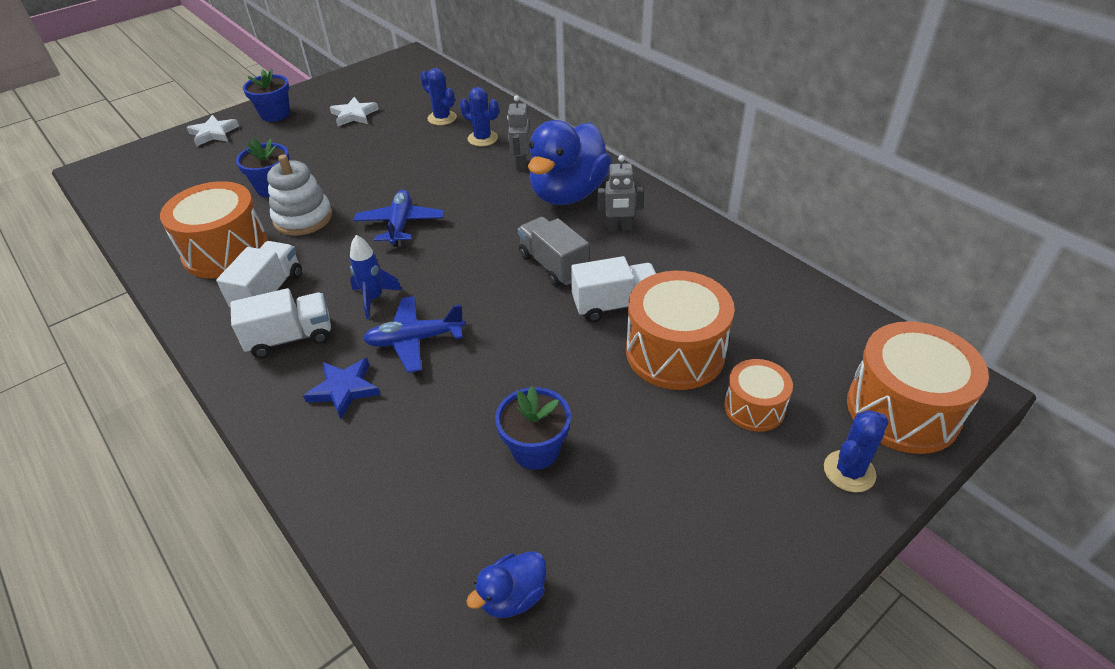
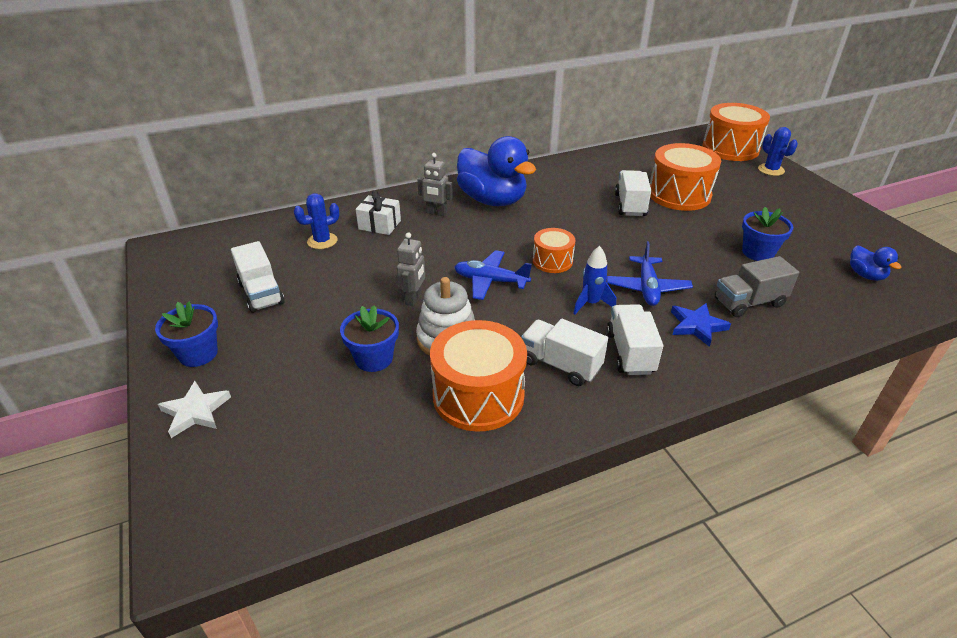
camera: 75 degrees left, 5 degrees down
white star [330,97,379,126] -> white truck [231,241,284,313]
blue cactus [460,87,499,146] -> white gift [356,191,401,235]
grey truck [518,217,589,287] -> grey truck moved to [715,256,799,317]
grey robot [597,155,644,231] -> grey robot moved to [397,232,425,306]
orange drum [724,359,793,432] -> orange drum moved to [533,228,575,273]

